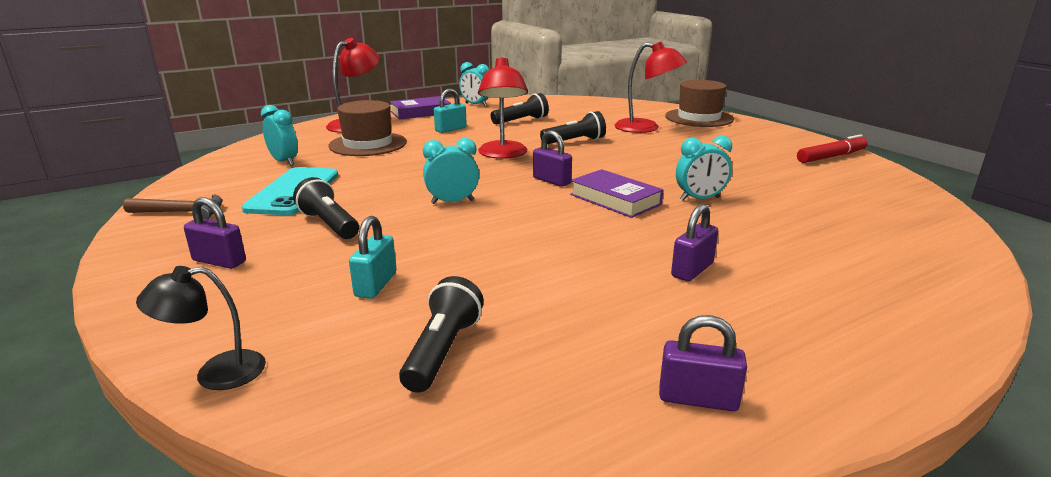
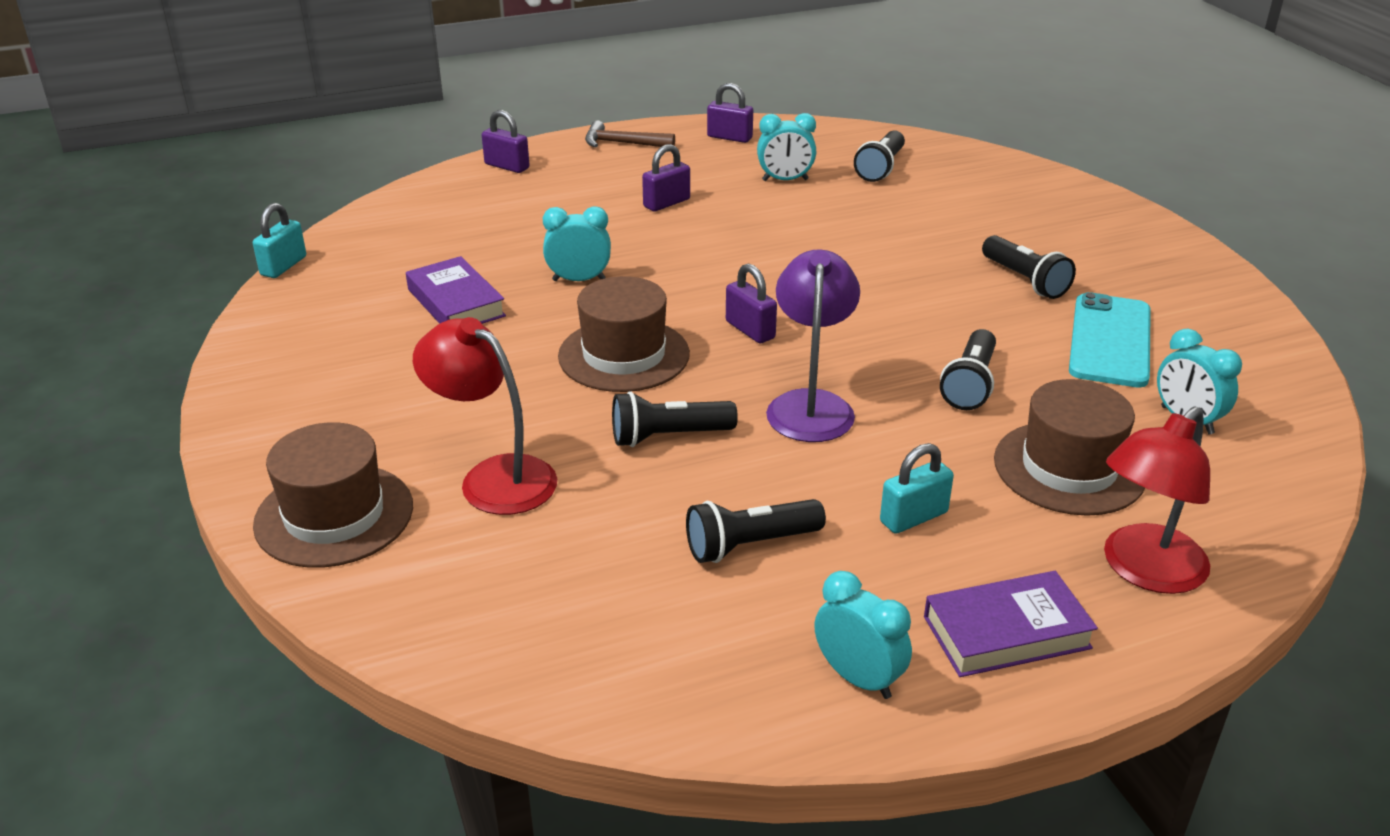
camera: 170 degrees left, 10 degrees up
brown hammer [123,194,223,219] -> brown hammer moved to [585,120,675,148]
black lamp [136,266,266,390] -> none
purple padlock [184,197,246,269] -> purple padlock moved to [482,110,529,173]
turquoise padlock [349,216,396,299] -> turquoise padlock moved to [253,203,306,278]
turquoise clock [423,138,479,204] -> turquoise clock moved to [757,113,816,181]
red lamp [478,57,528,159] -> purple lamp [766,249,860,442]
purple book [570,169,663,218] -> purple book moved to [406,256,506,324]
red marker [797,134,868,163] -> none
none -> brown hat [558,276,690,392]
none -> black flashlight [940,329,996,410]

